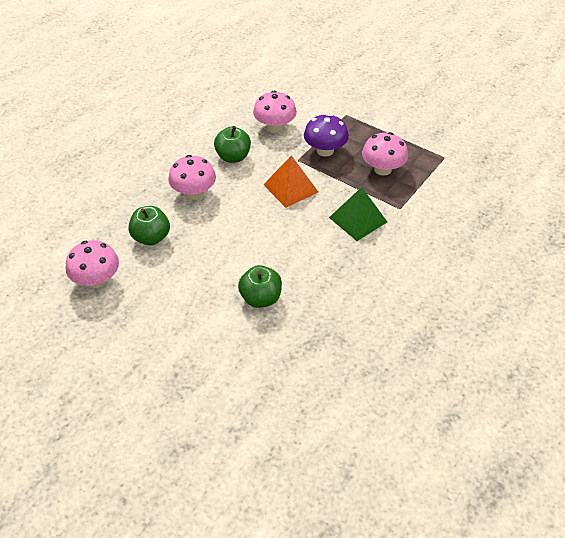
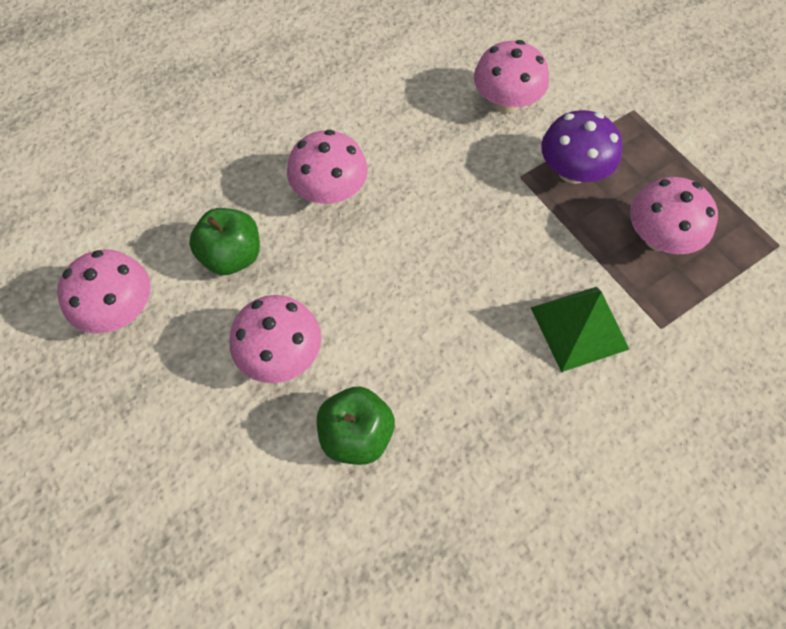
camera: 20 degrees right, 15 degrees up
green apple [214,126,251,163] -> none
orange pyramid [263,155,318,208] -> none
none -> pink mushroom [230,295,321,383]

